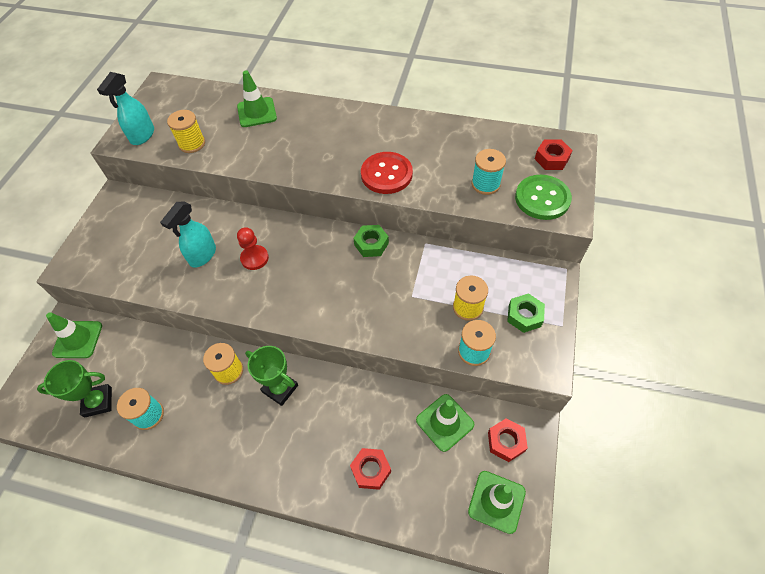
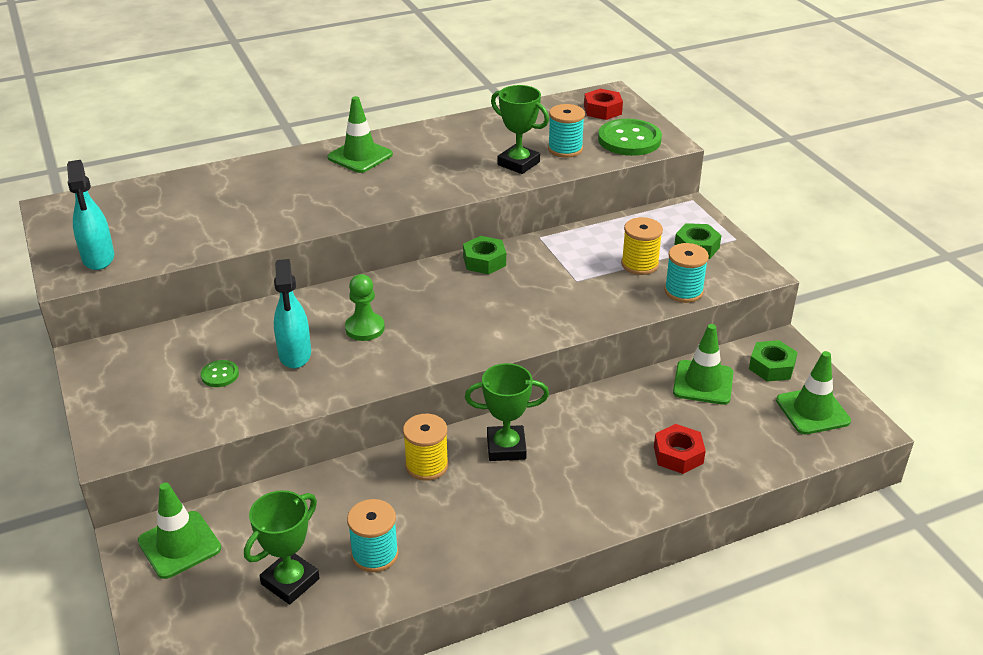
camera: 40 degrees left, 20 degrees down
yellow spool [167,110,205,153] -> none
green traffic cone [237,70,277,127] -> green traffic cone moved to [327,96,393,173]
red pawn [237,227,269,270] -> green pawn [345,274,385,341]
red button [361,152,413,194] -> none
red nut [488,418,528,462] -> green nut [749,340,798,382]
none -> green button [201,360,239,387]
none -> green trophy [491,85,549,174]

